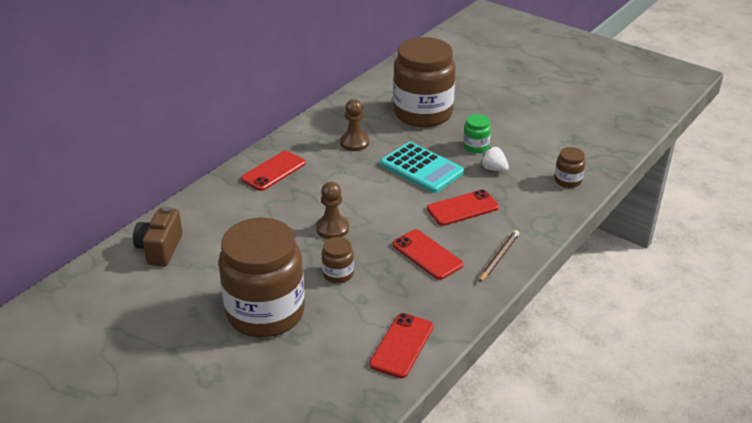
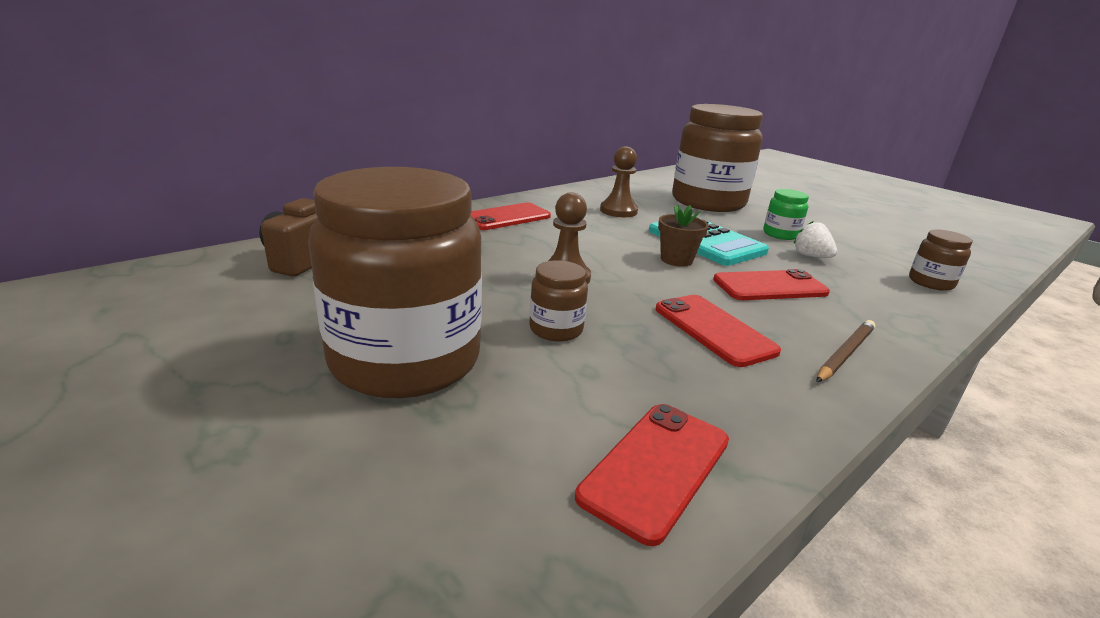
camera: 10 degrees right, 10 degrees down
none -> brown flower pot [658,205,709,267]

